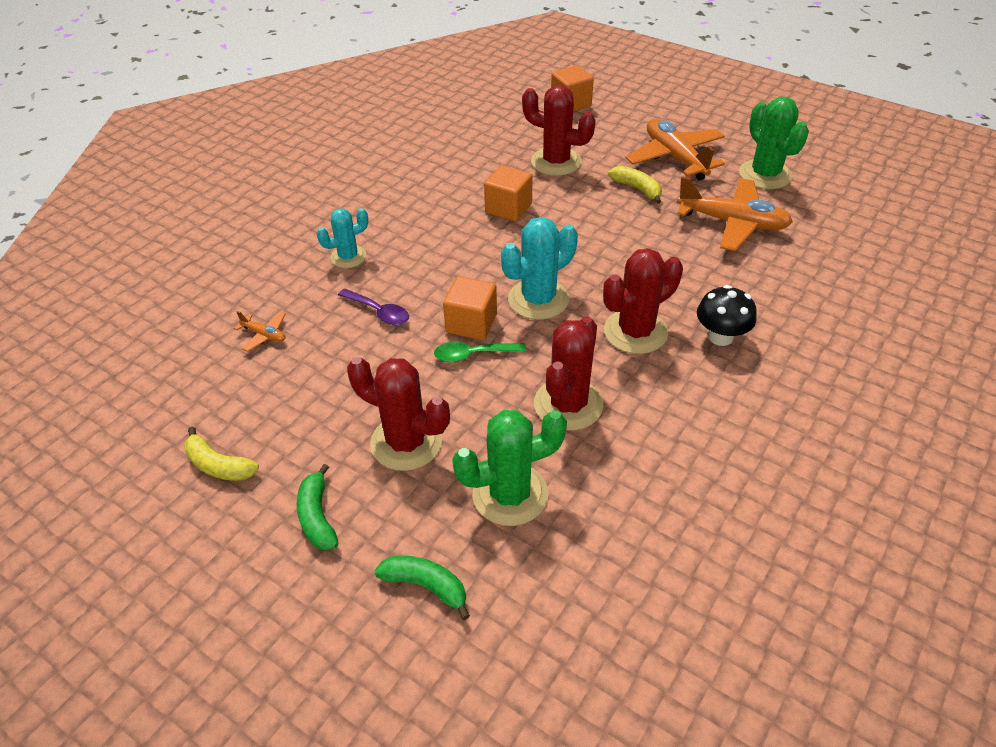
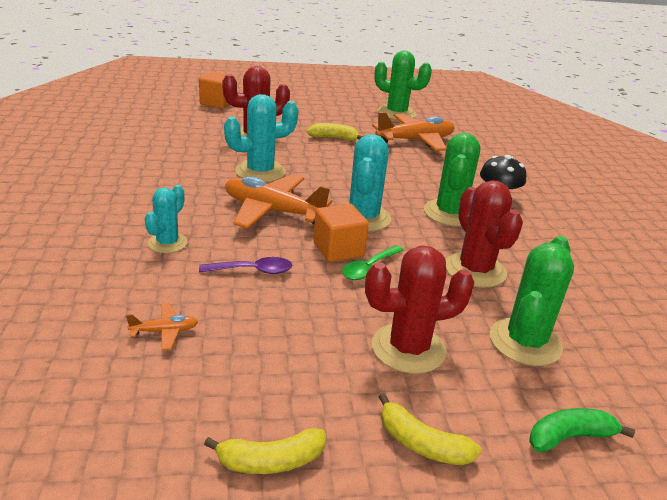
camera: 45 degrees left, 15 degrees down
green banana [297,464,338,551] -> yellow banana [379,393,481,465]
orange cube [484,165,533,221] -> turquoise cactus [224,94,298,182]
red cactus [603,248,683,354] -> green cactus [424,133,480,226]
orange plane [625,119,725,181] -> orange plane moved to [225,174,333,229]

